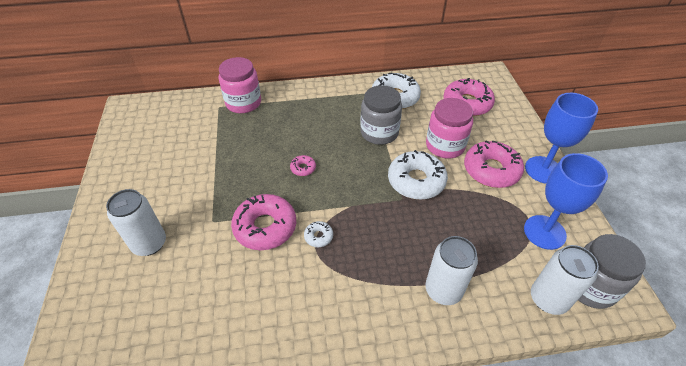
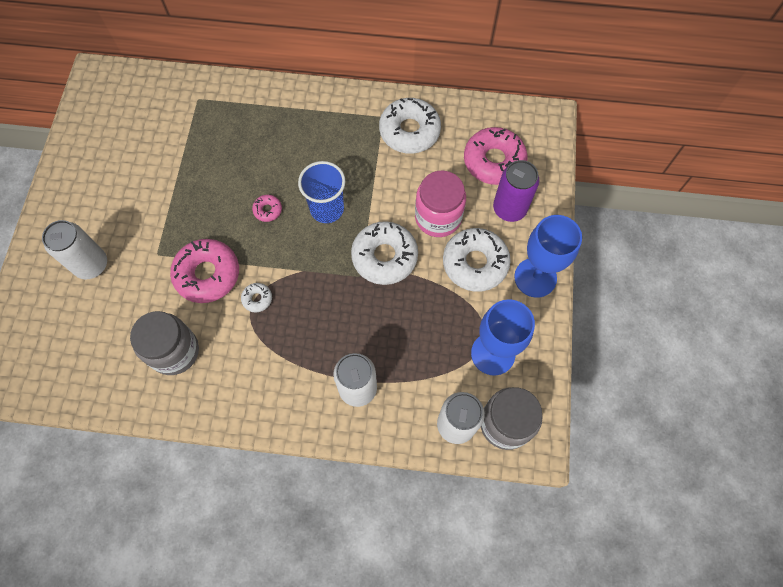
camera: 15 degrees right, 20 degrees up
pink jar [218,57,261,113] -> none
grey jar [360,85,402,145] -> grey jar moved to [130,311,199,375]
pink donut [464,140,524,188] -> white donut [443,228,511,292]
none -> blue cup [298,161,345,223]
none -> purple can [493,160,539,222]

